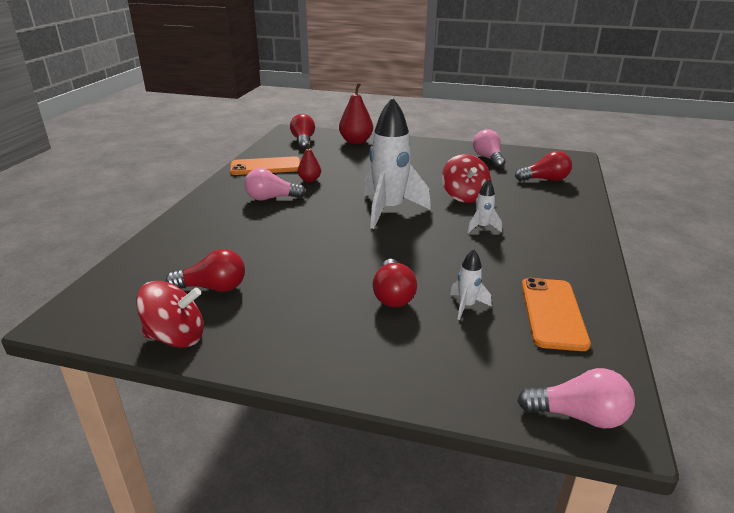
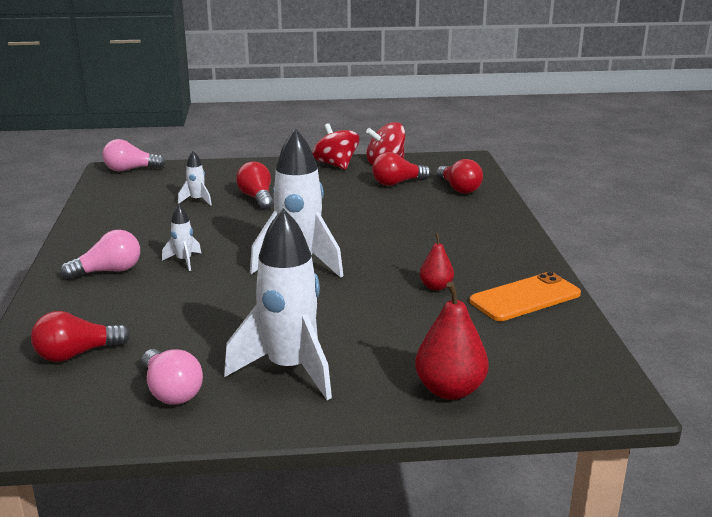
camera: 160 degrees right, 5 degrees down
pink light bulb [244,168,306,201] -> pink light bulb moved to [61,230,140,279]
red light bulb [290,114,315,149] -> red light bulb moved to [436,159,483,194]
red spinning top [442,154,491,203] -> red spinning top moved to [312,123,359,170]
orange phone [522,278,591,351] -> none
none -> white rocket [224,208,332,400]

